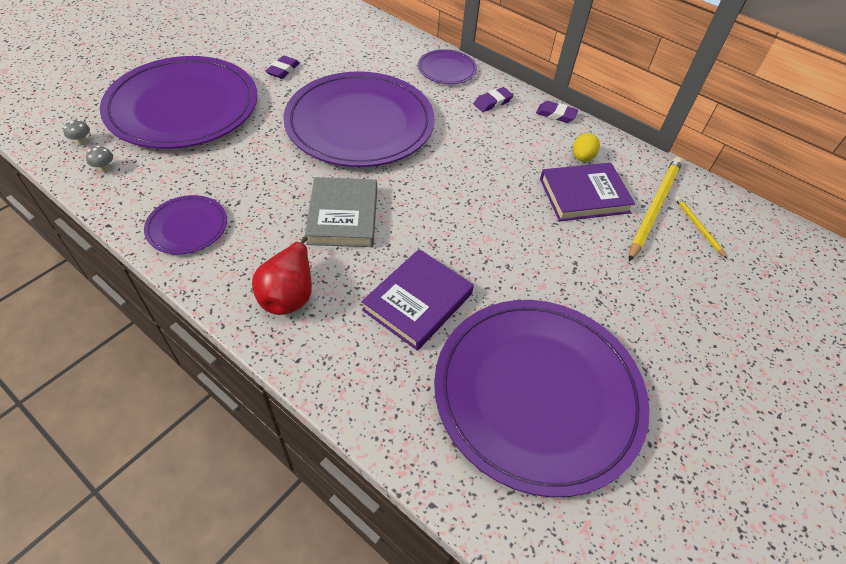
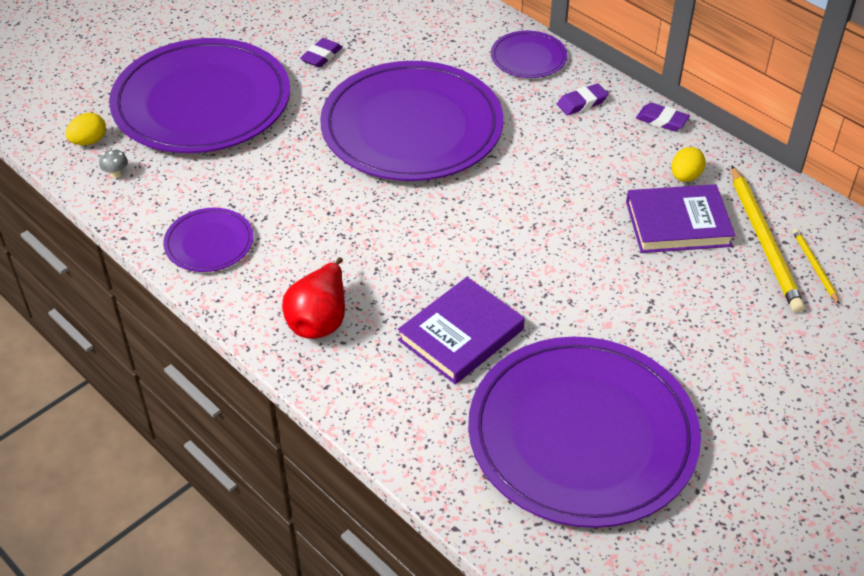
camera: 10 degrees right, 5 degrees down
grey mushroom [63,120,90,145] -> yellow egg [65,113,106,145]
grey book [305,177,377,247] -> none
yellow pencil [629,157,683,261] -> yellow pencil turned 135 degrees clockwise [731,166,805,313]

